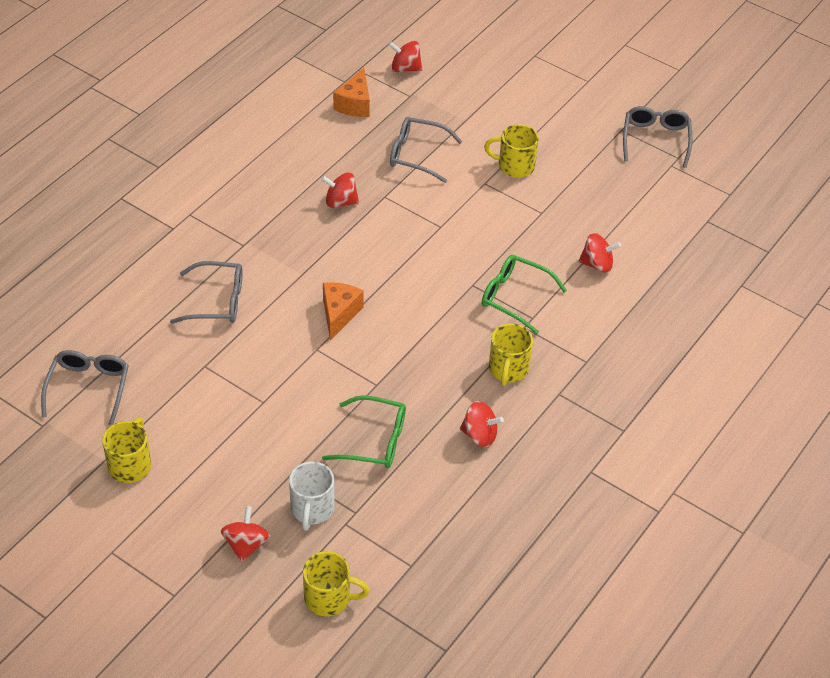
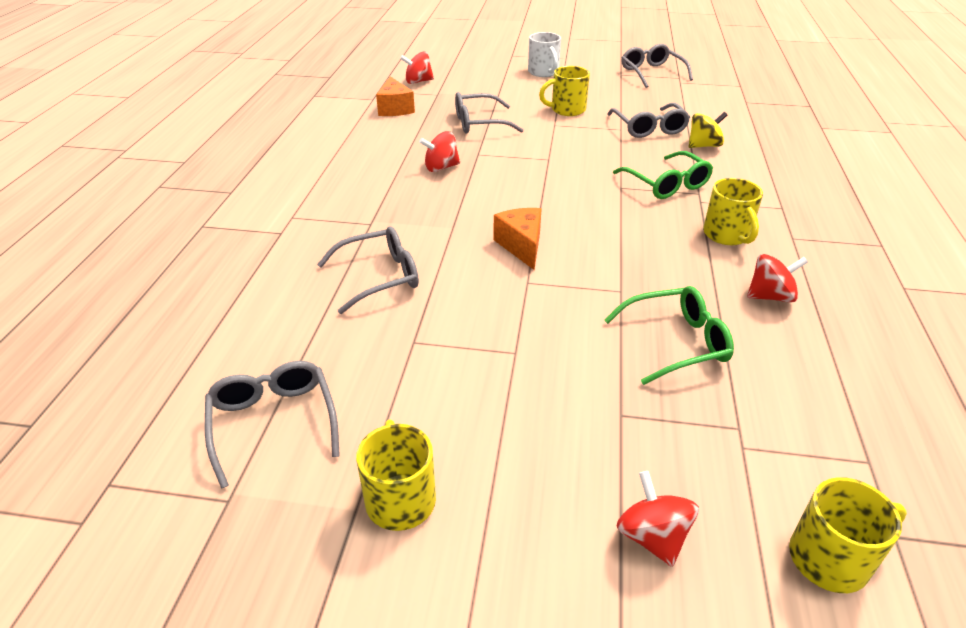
camera: 25 degrees left, 10 degrees down
white mug [289,462,334,531] -> white mug moved to [528,32,561,77]
green glasses [482,255,567,334] -> green glasses turned 120 degrees counterclockwise [613,151,713,199]
red spinning top [578,233,621,273] -> yellow spinning top [689,112,727,148]
none -> grey glasses [608,103,690,138]

